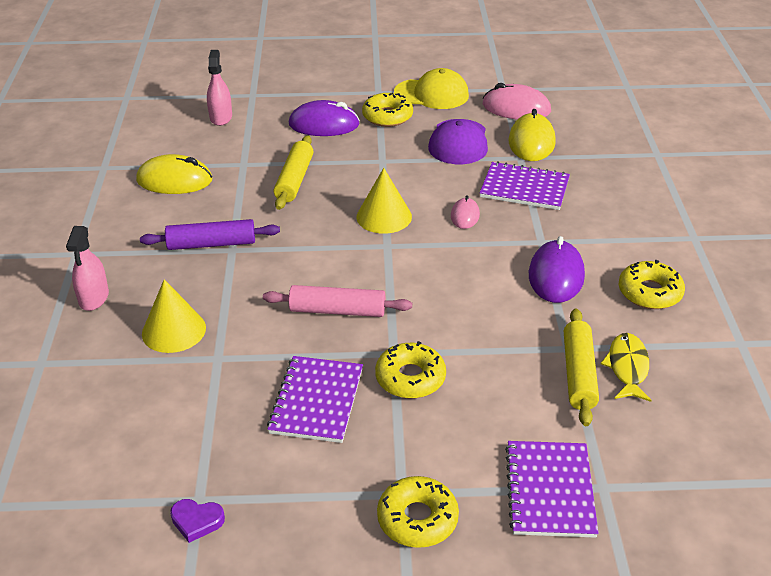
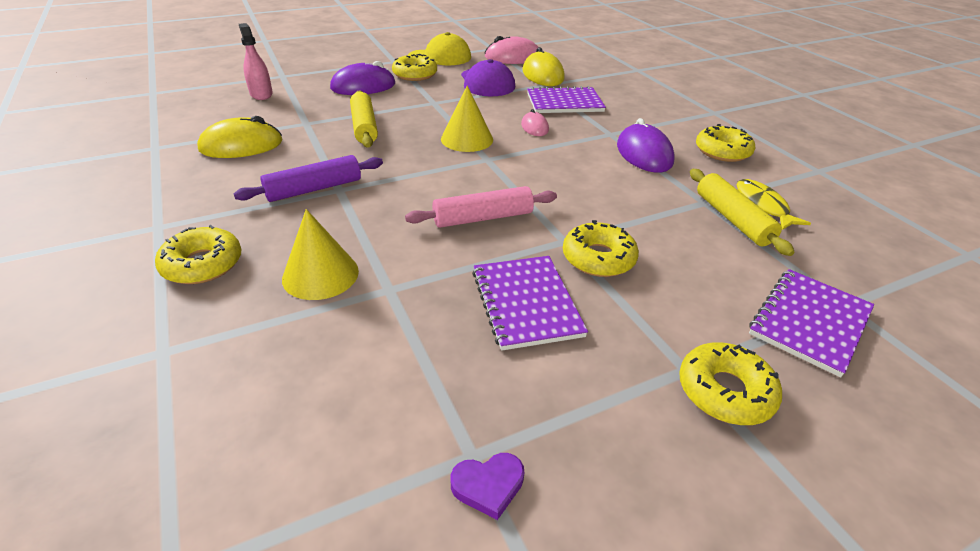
camera: 25 degrees left, 0 degrees up
pink spray bottle [66,226,109,311] -> yellow donut [155,225,241,284]
purple notebook [505,441,599,538] -> purple notebook turned 60 degrees clockwise [749,269,874,377]

